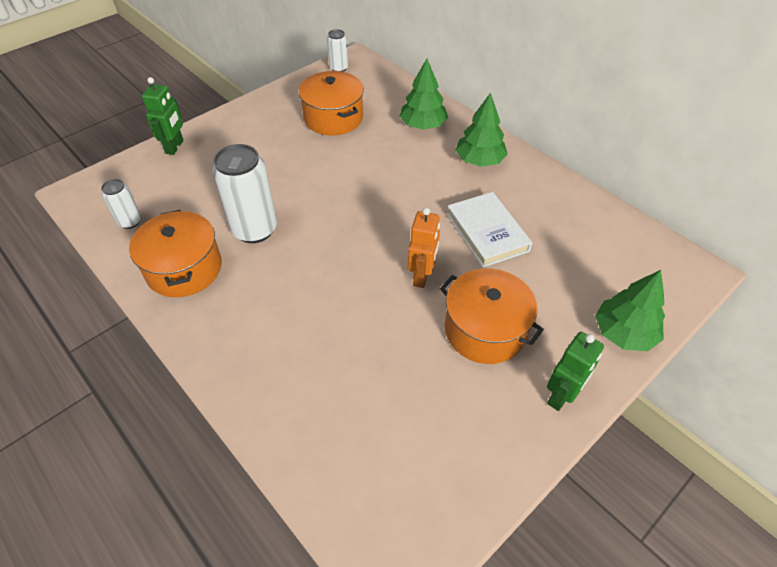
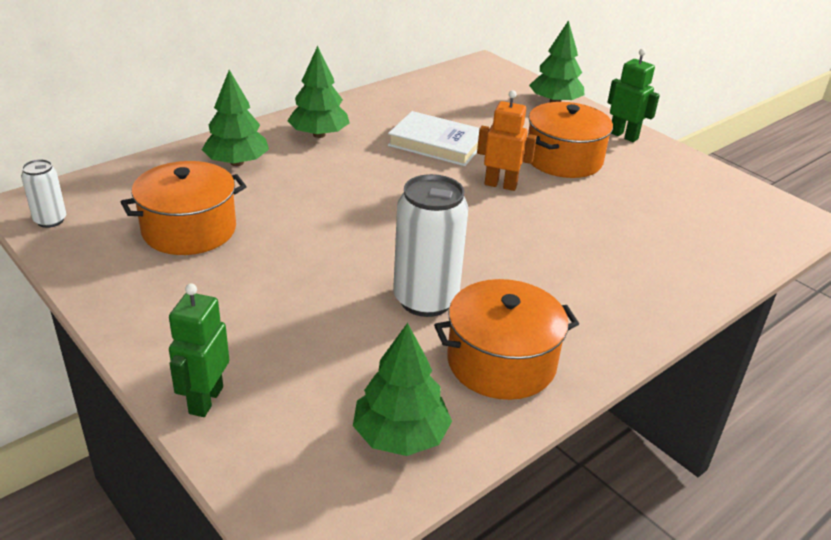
camera: 90 degrees left, 15 degrees down
white can [101,179,141,229] -> green tree [353,323,452,456]
green robot [142,77,184,155] -> green robot turned 90 degrees counterclockwise [169,284,230,417]
white book [447,192,532,267] -> white book turned 45 degrees clockwise [388,111,480,166]

